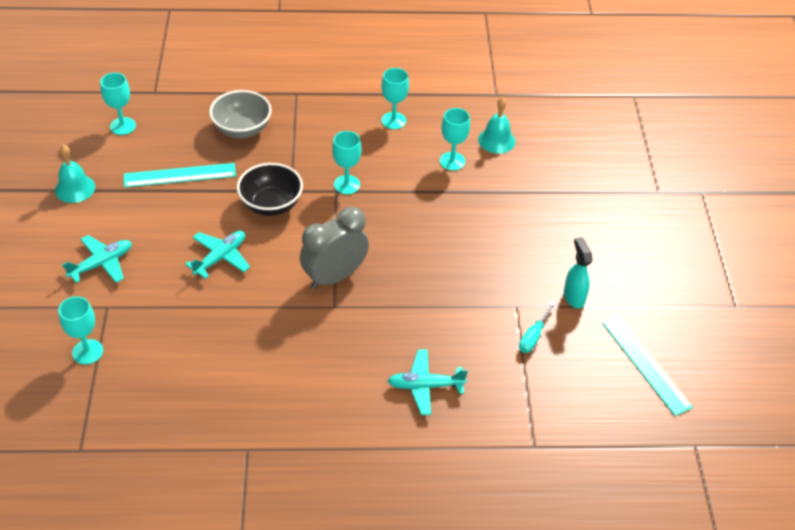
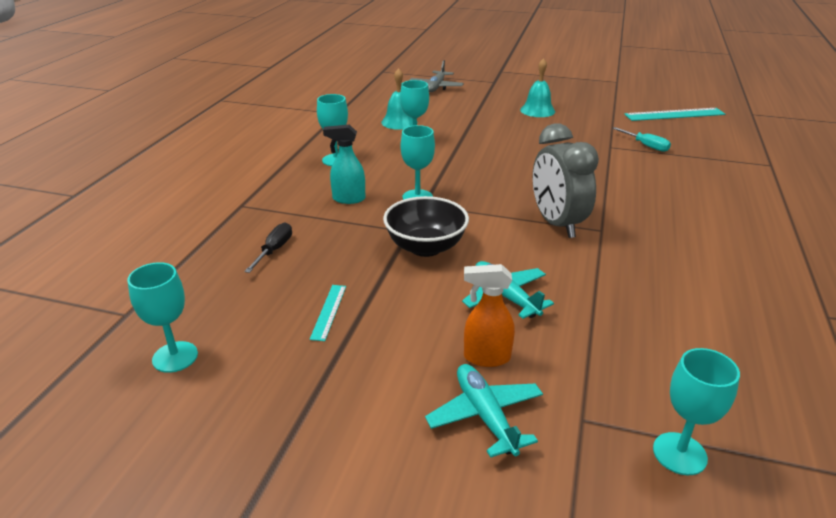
camera: 70 degrees left, 15 degrees down
turquoise bell [55,145,95,203] -> turquoise bell moved to [520,58,555,117]
turquoise ruler [124,163,236,188] -> turquoise ruler [310,285,346,341], size x0.53
grey bowl [209,90,272,138] -> black screwdriver [244,223,292,273]
turquoise plane [388,350,468,415] -> none
turquoise spray bottle [564,237,593,308] -> turquoise spray bottle moved to [323,125,365,204]
none -> grey plane [410,60,464,92]
none -> orange spray bottle [464,264,515,367]

